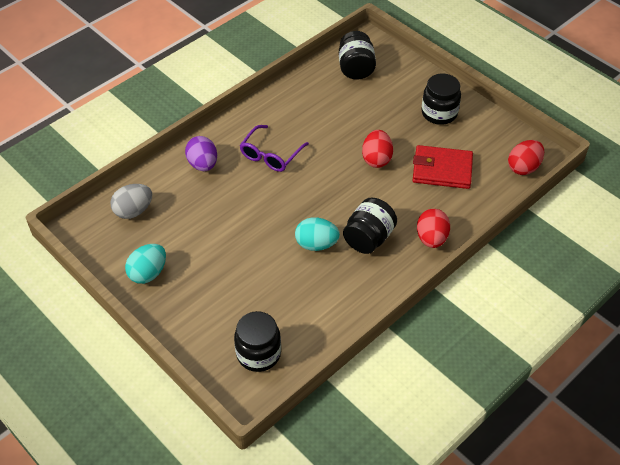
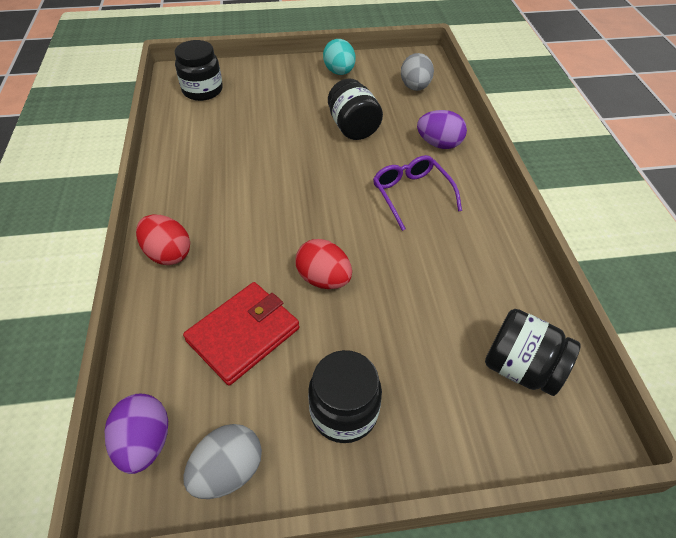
camera: 125 degrees right, 0 degrees up
turquoise egg [295,217,340,251] -> none
black jar [343,198,397,254] -> black jar moved to [328,78,383,140]
red egg [508,140,544,175] -> purple egg [105,394,168,474]
none -> grey egg [183,424,262,499]

